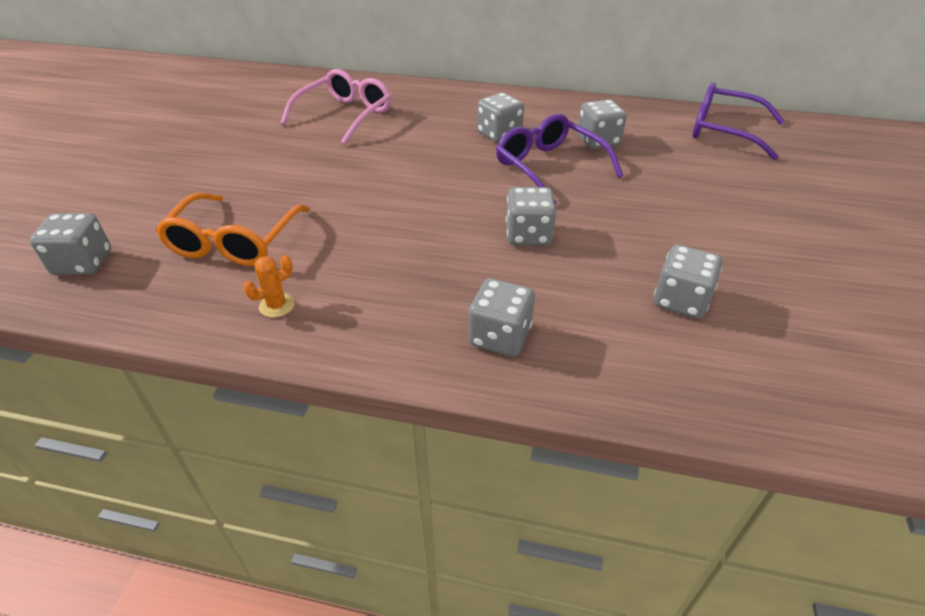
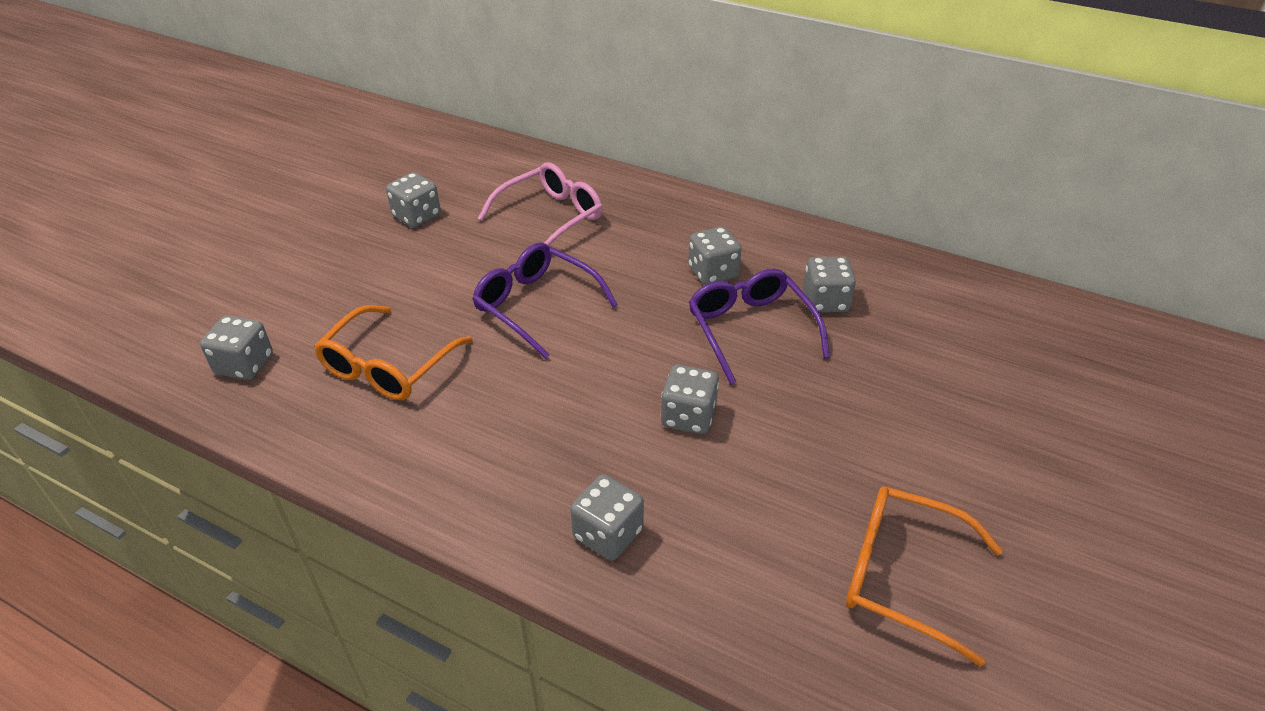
camera: 15 degrees right, 0 degrees up
orange cactus [243,255,295,318] -> none
grey dice [654,245,723,319] -> grey dice moved to [386,172,441,228]
purple glasses [692,82,784,160] -> purple glasses moved to [472,242,618,359]
none -> orange glasses [846,486,1003,666]

